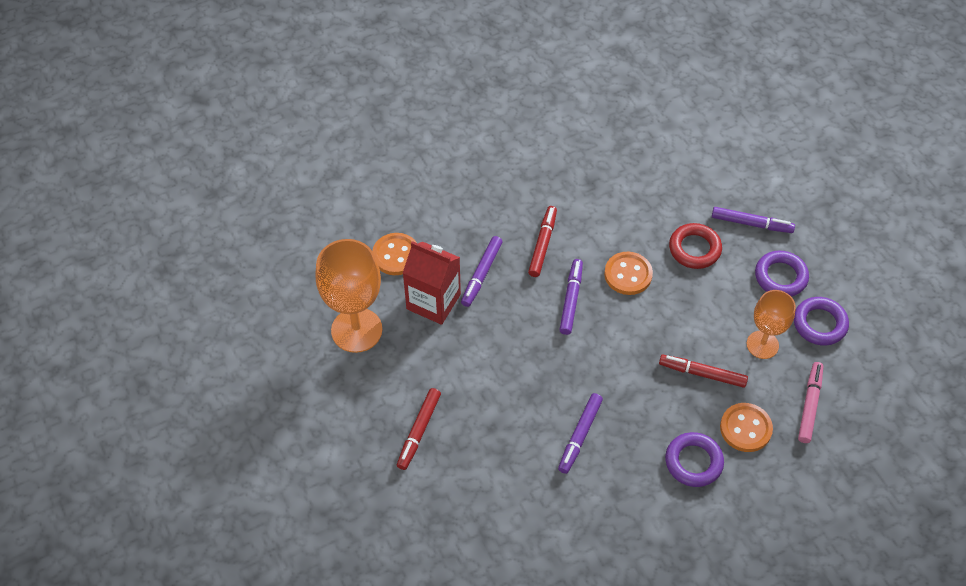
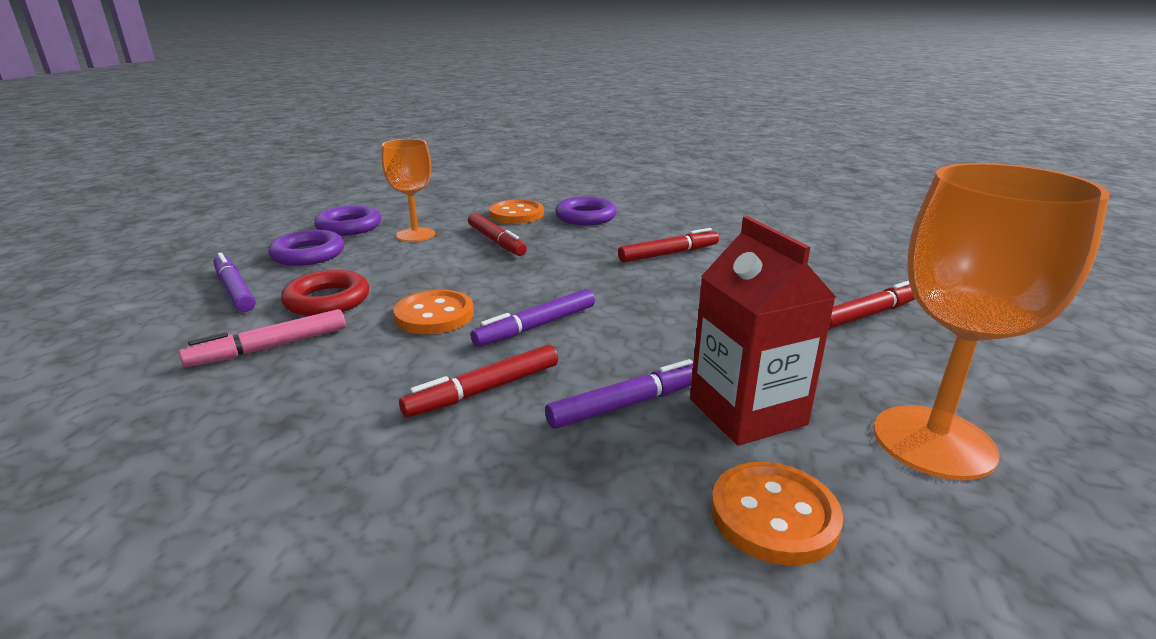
camera: 140 degrees left, 30 degrees down
purple marker [558,393,603,474] -> red marker [618,228,719,262]
pink marker [798,362,823,443] -> pink marker moved to [179,309,346,367]

